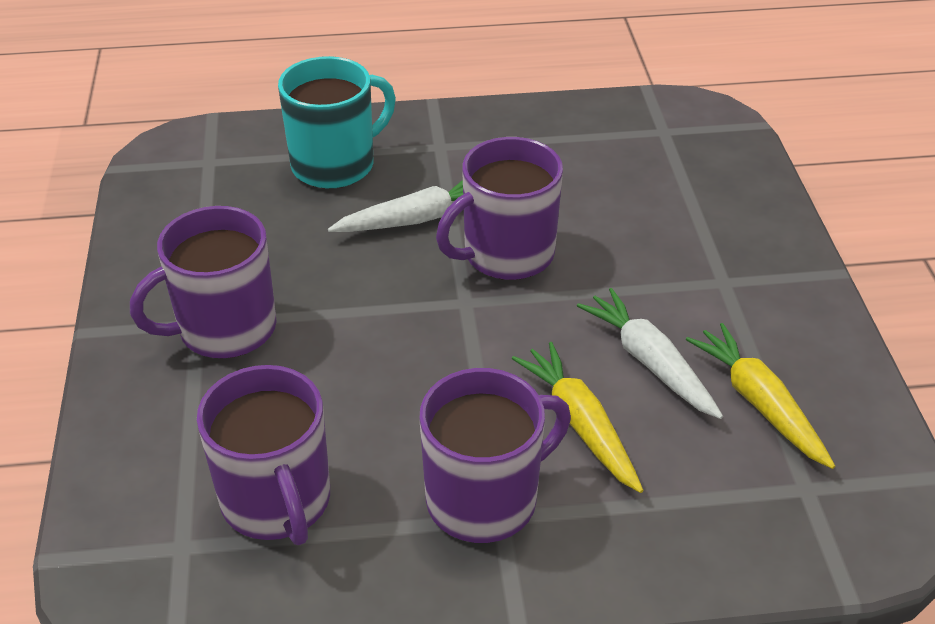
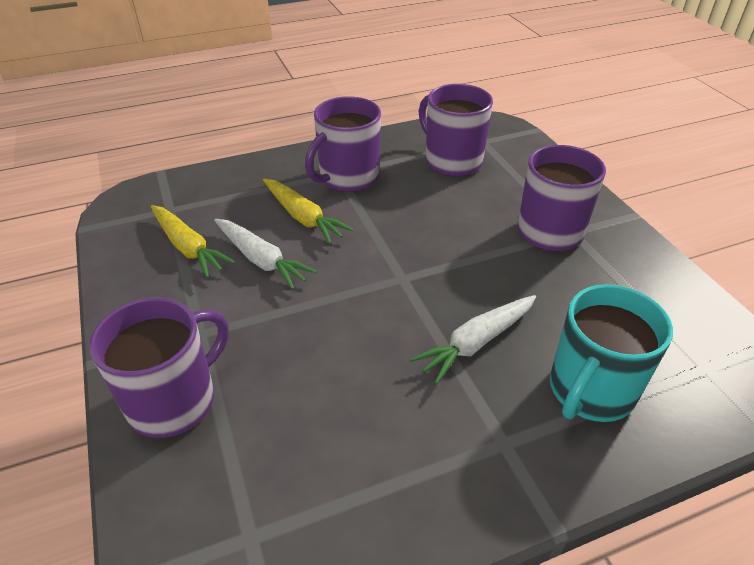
camera: 165 degrees right, 0 degrees up
purple mug [436,137,563,280] -> purple mug moved to [89,297,229,438]

